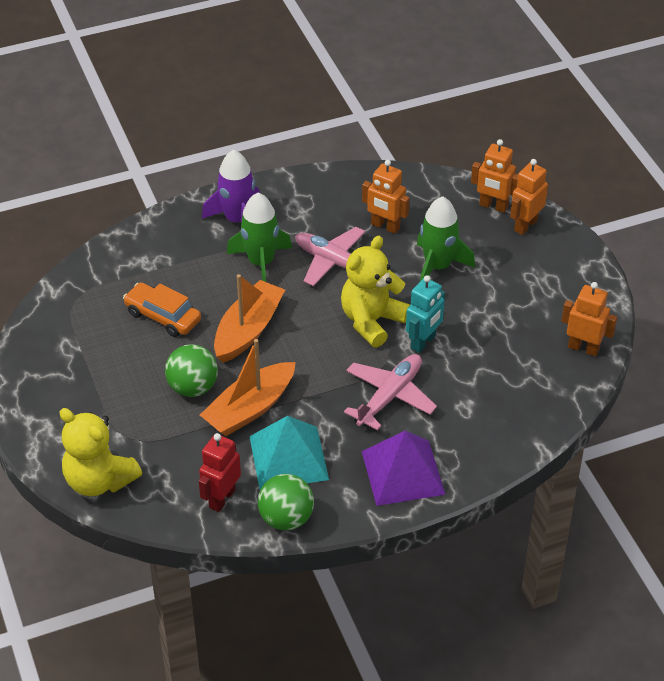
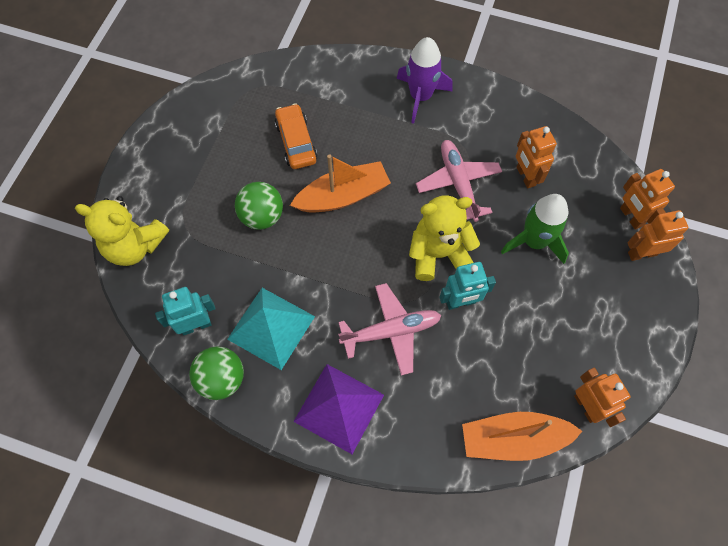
camera: 40 degrees right, 20 degrees up
yellow teddy bear [59,408,142,496] -> yellow teddy bear turned 60 degrees counterclockwise [75,196,169,266]
red robot [199,433,241,512] -> turquoise robot [155,287,215,335]
orange boat [200,339,295,436] -> orange boat moved to [462,412,582,461]
green rocket [227,193,292,282] -> none

